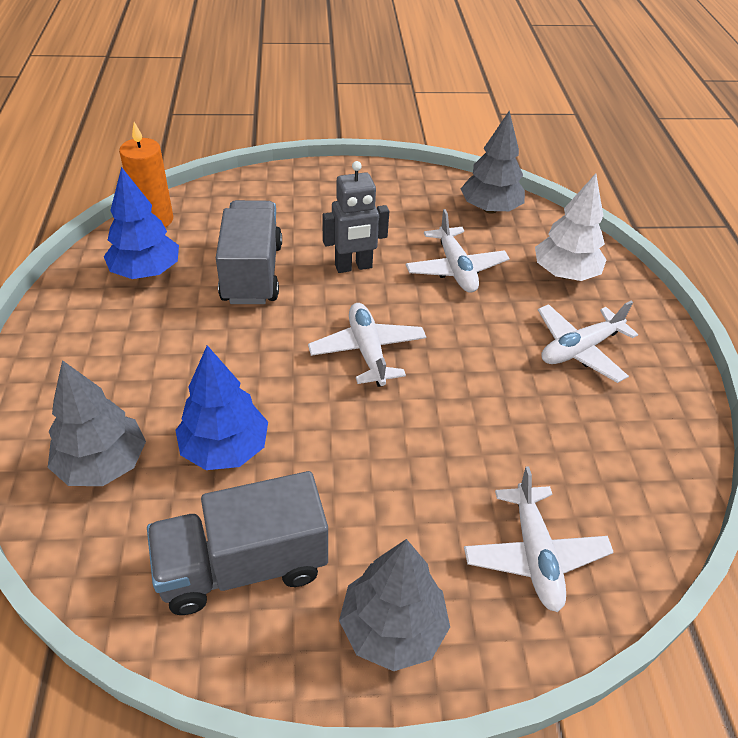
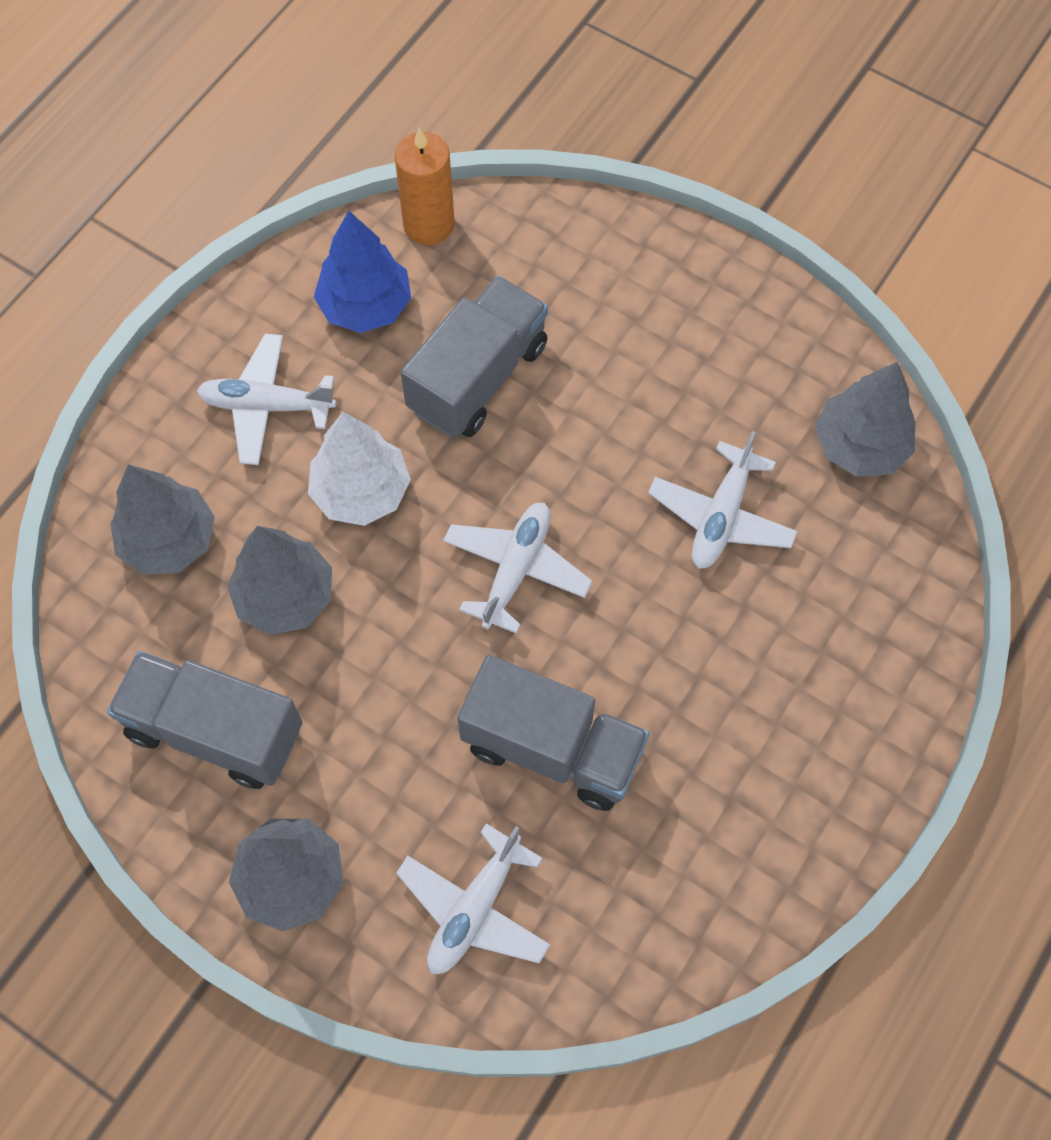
camera: 40 degrees right, 20 degrees up
blue tree [175,345,268,470] -> grey tree [227,526,332,635]
grey robot [323,161,389,273] -> none
white tree [535,173,606,281] -> white tree moved to [308,412,411,526]
white plane [538,301,638,383] -> white plane moved to [197,334,336,465]
none -> grey truck [457,655,649,811]

